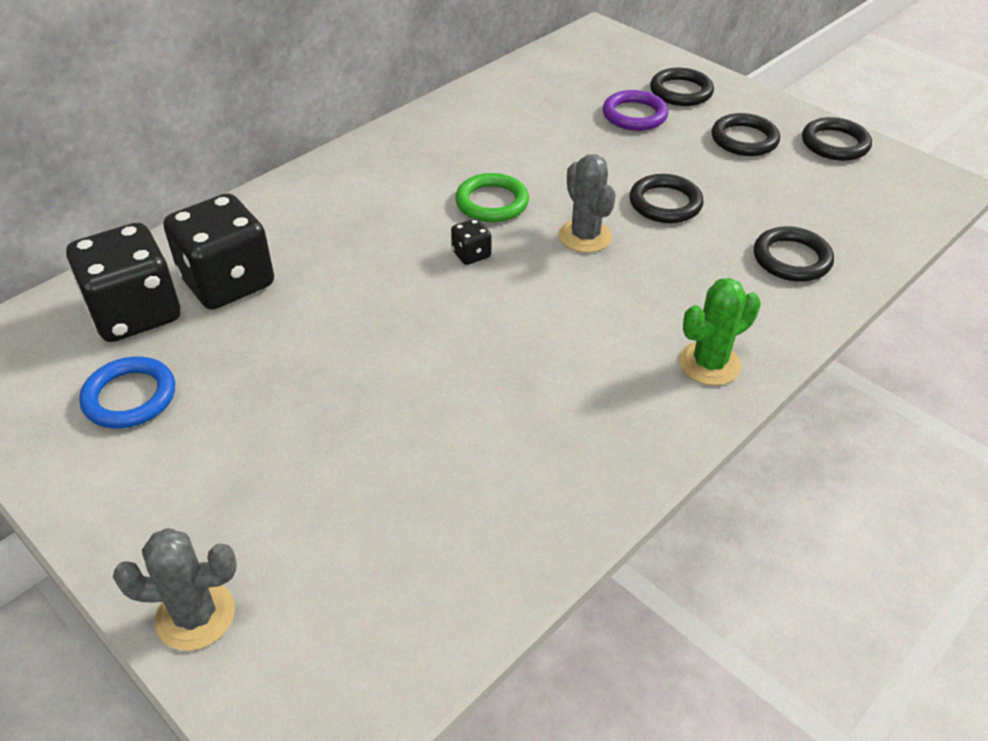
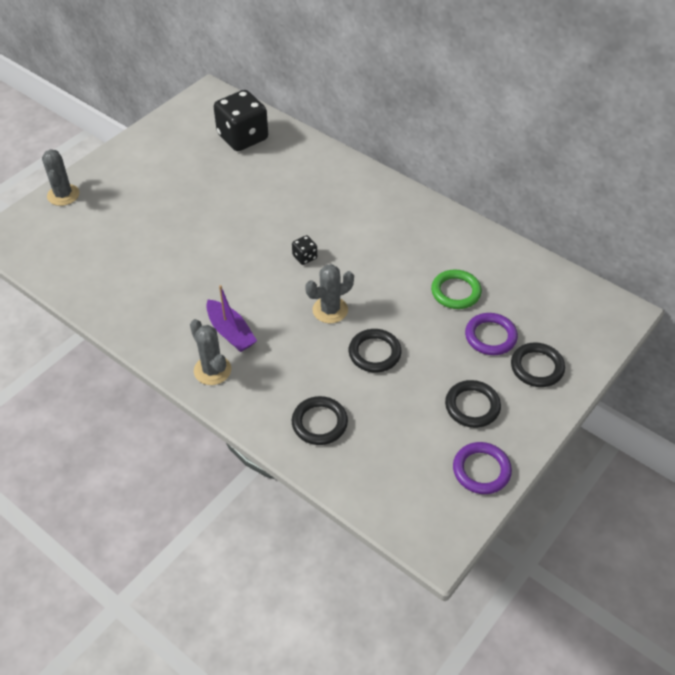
camera: 85 degrees right, 5 degrees up
blue ring [79,357,175,429] -> none
black dice [164,193,274,310] -> none
green ring [455,173,529,222] -> green ring moved to [431,270,482,309]
green cactus [679,278,761,386] -> grey cactus [190,319,231,385]
black ring [802,117,872,161] -> purple ring [453,442,512,494]
none -> purple boat [206,285,257,352]

